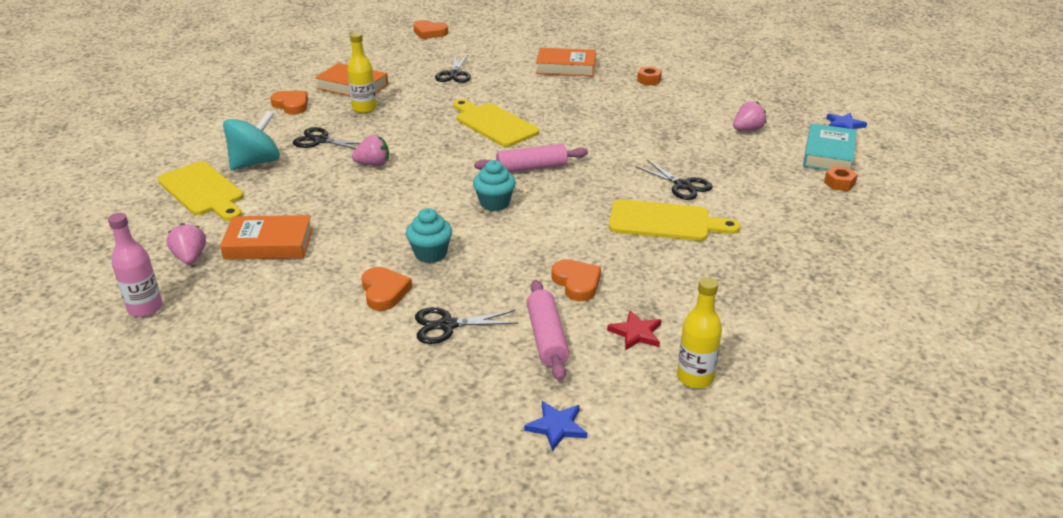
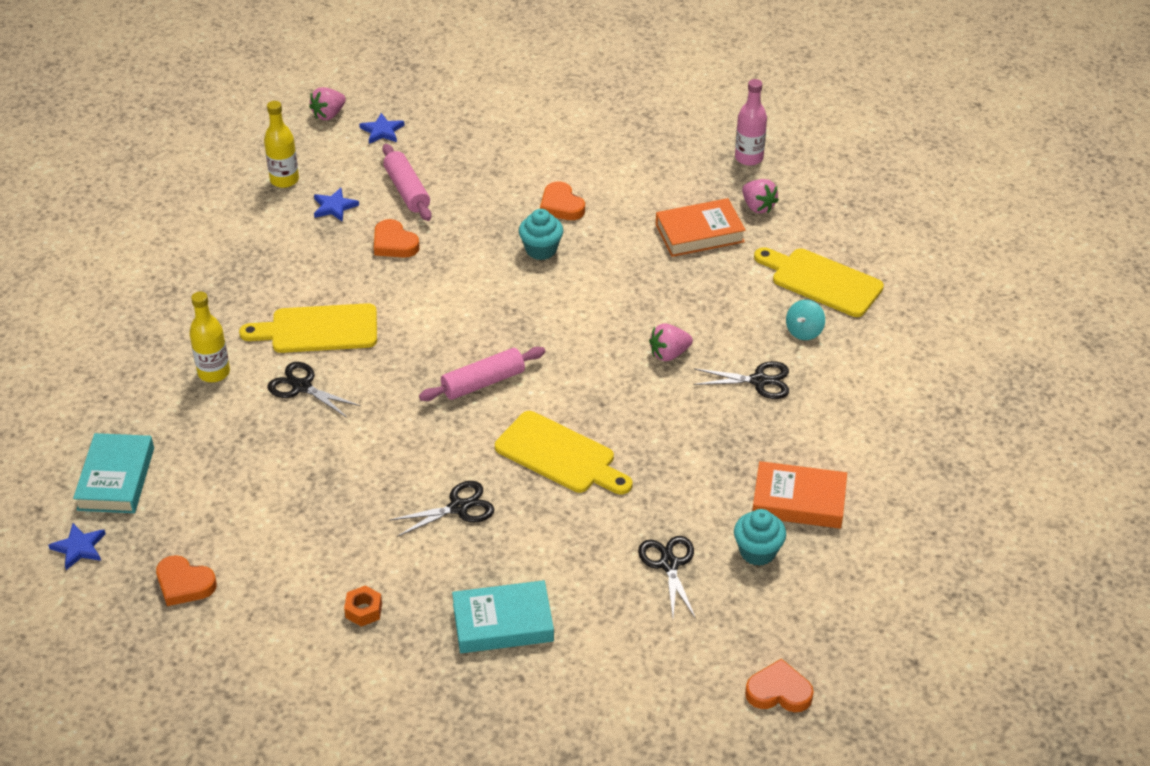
camera: 165 degrees right, 10 degrees up
turquoise spinning top [223,110,280,170] -> turquoise spinning top [786,300,825,340], size x0.55
orange heart [270,91,308,115] -> orange heart moved to [156,555,217,606]
yellow bottle [347,32,376,113] -> yellow bottle moved to [189,291,230,382]
black scissors [415,307,518,344] -> black scissors moved to [390,481,494,537]
turquoise cupcake [473,160,516,211] -> turquoise cupcake moved to [734,509,786,566]
orange book [536,48,596,76] -> turquoise book [452,580,554,653]
red star [607,310,661,350] -> blue star [314,188,359,222]
pink strawberry [733,101,766,131] -> pink strawberry moved to [309,87,346,120]
orange nut [824,166,858,191] -> none

